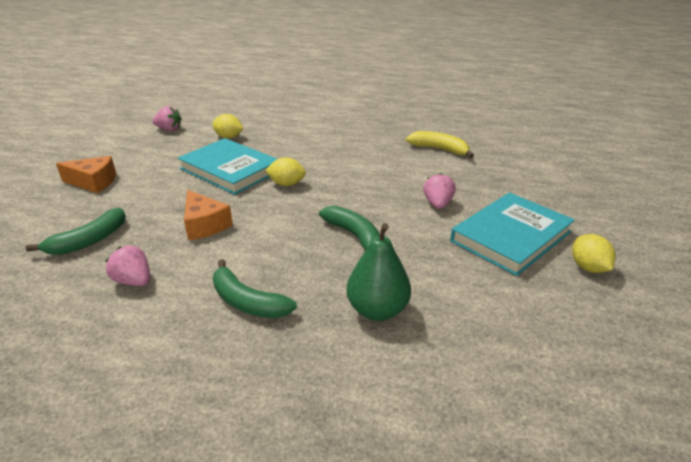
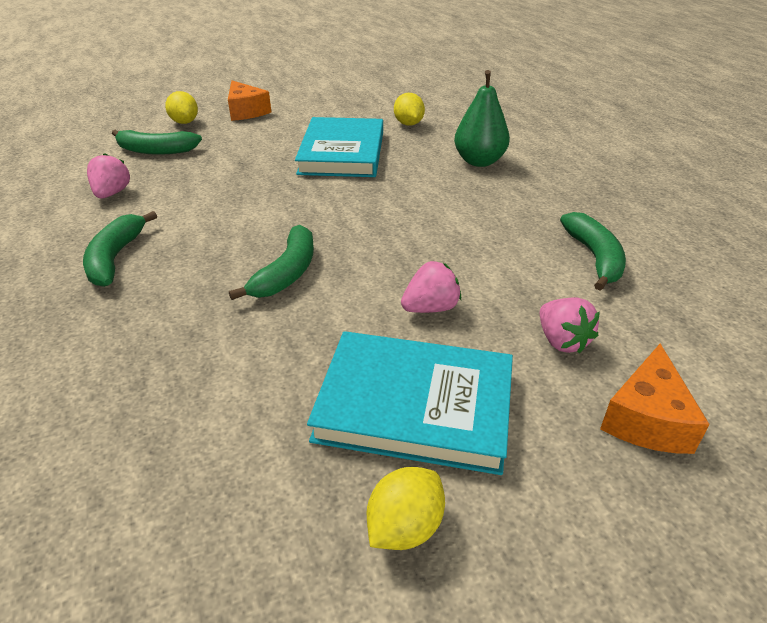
camera: 55 degrees right, 5 degrees up
pink strawberry [153,106,182,131] -> pink strawberry moved to [540,297,600,353]
orange cheese [184,190,233,240] -> orange cheese moved to [600,344,710,454]
yellow lemon [265,157,306,186] -> yellow lemon moved to [165,91,198,124]
green pear [346,223,411,321] -> green pear moved to [454,70,510,167]
yellow banana [406,131,474,158] -> green banana [560,212,626,290]

